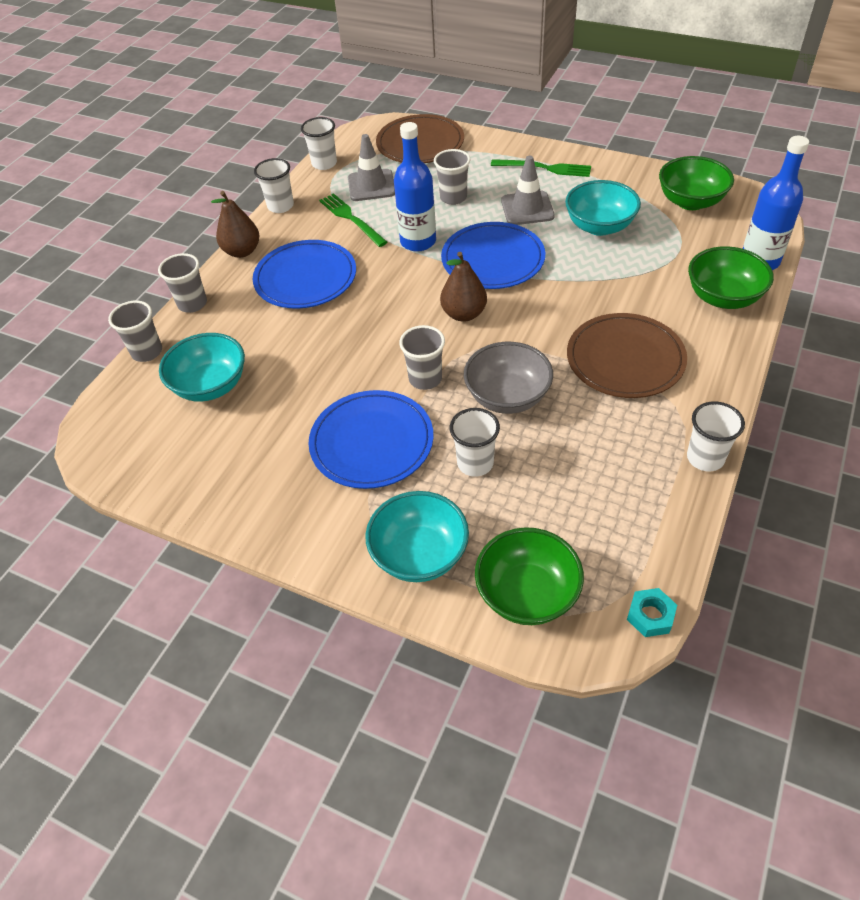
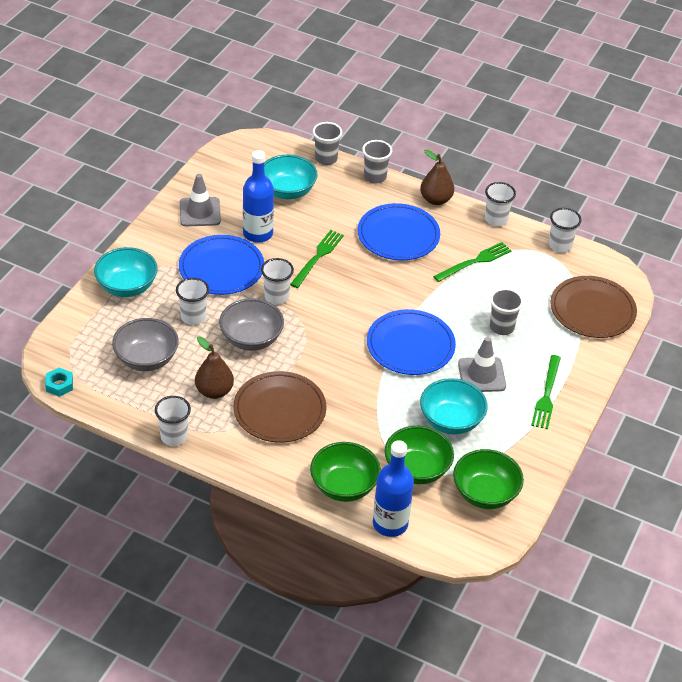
camera: 85 degrees right, 5 degrees down
grey traffic cone [348,134,395,201] -> grey traffic cone moved to [180,174,221,226]
blue bottle [394,122,436,252] -> blue bottle moved to [243,150,274,243]
grey cup [399,325,445,390] -> white cup [261,258,294,305]
brown pear [440,252,487,321] -> brown pear moved to [195,336,234,399]
green bowl [475,527,584,625] -> green bowl moved to [385,426,454,484]
none -> grey bowl [112,318,179,371]
none -> green fork [290,230,344,288]

